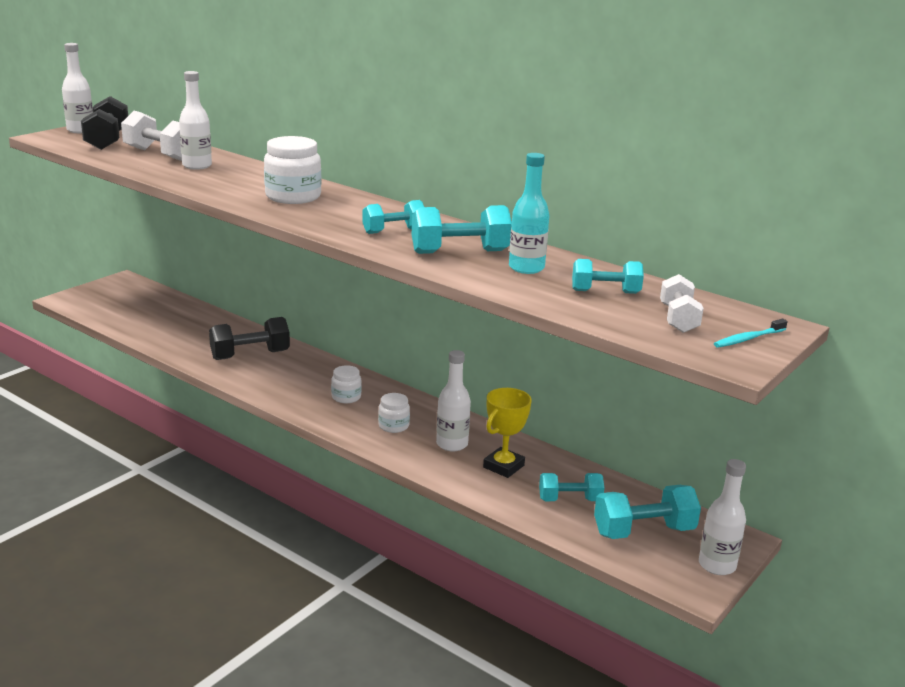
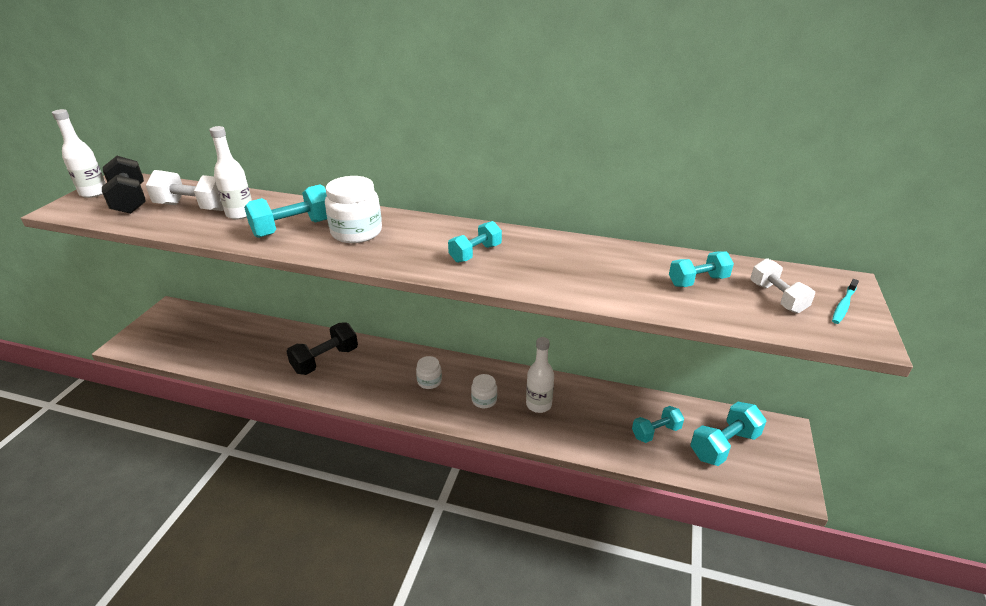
camera: 20 degrees left, 10 degrees up
turquoise dumbbell [412,205,512,254] -> turquoise dumbbell moved to [244,184,327,238]
yellow trophy [483,388,532,478] -> none
turquoise bottle [509,153,549,274] -> none
white bottle [699,459,746,575] -> none

